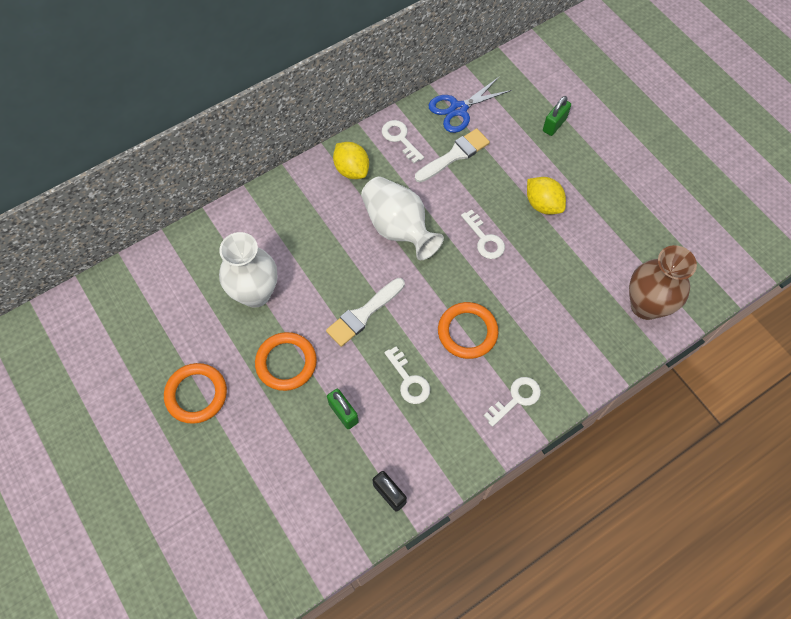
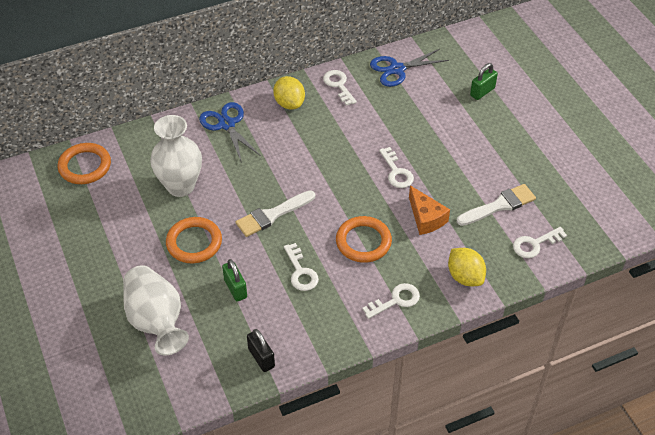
camera: 10 degrees right, 15 degrees down
orange ring [164,363,227,424] -> orange ring moved to [58,143,111,184]
white vase [361,177,444,260] -> white vase moved to [123,265,189,356]
white brush [415,128,490,183] -> white brush moved to [457,184,536,226]
yellow lemon [527,177,566,215] -> yellow lemon moved to [448,248,486,286]
brown vase [629,245,697,320] -> white key [513,227,567,258]
none -> blue scissors [199,102,261,163]
none -> orange cheese [409,186,450,235]

